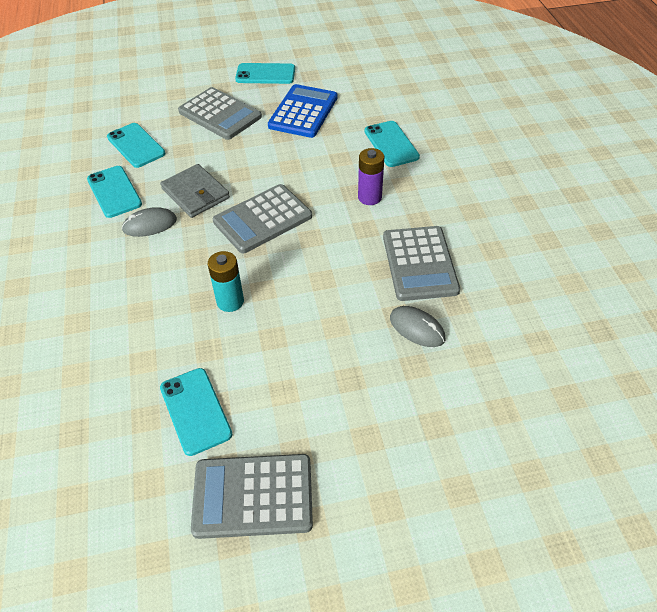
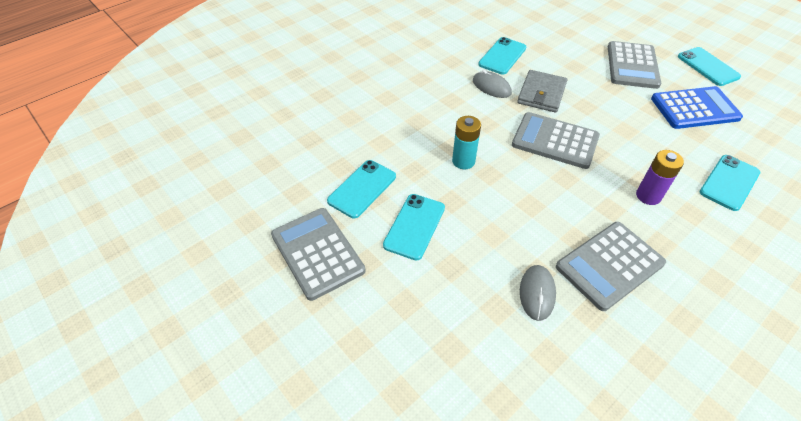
camera: 60 degrees right, 0 degrees up
turquoise phone [107,123,165,168] -> turquoise phone moved to [383,194,445,261]

